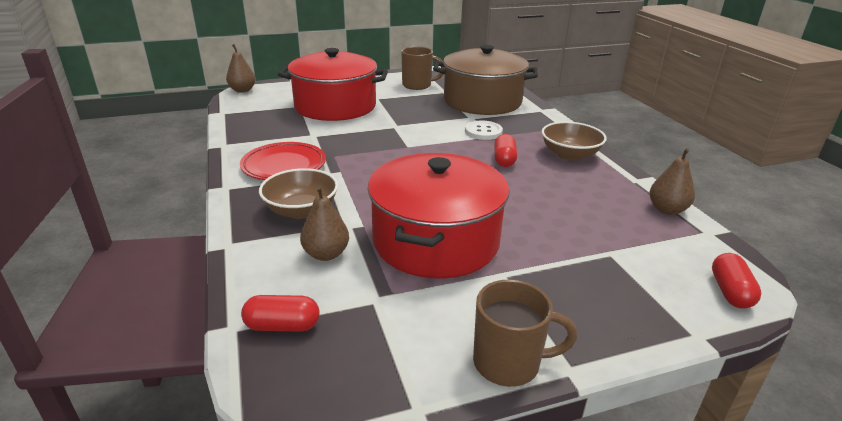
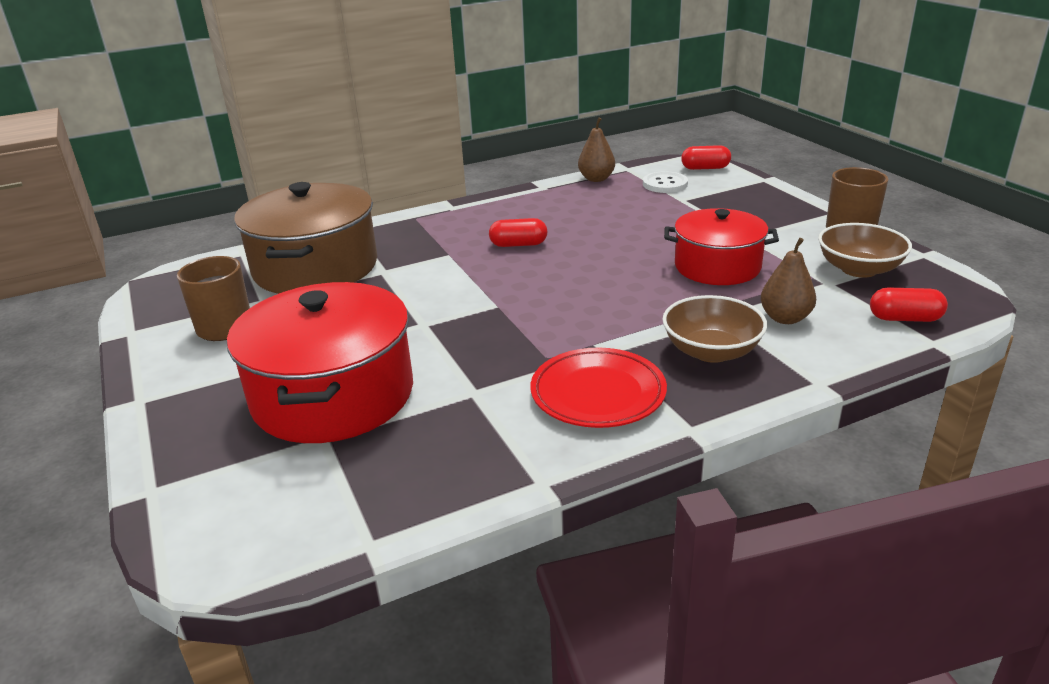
camera: 95 degrees left, 0 degrees up
brown pear [226,44,255,93] -> none
red capsule [241,295,319,332] -> red capsule turned 75 degrees counterclockwise [870,287,948,322]
red pot [367,153,510,278] -> red pot [664,208,779,285], size x0.65
white button [465,121,503,140] -> white button moved to [643,171,688,193]
brown bowl [541,121,607,161] -> brown bowl moved to [818,223,912,278]

